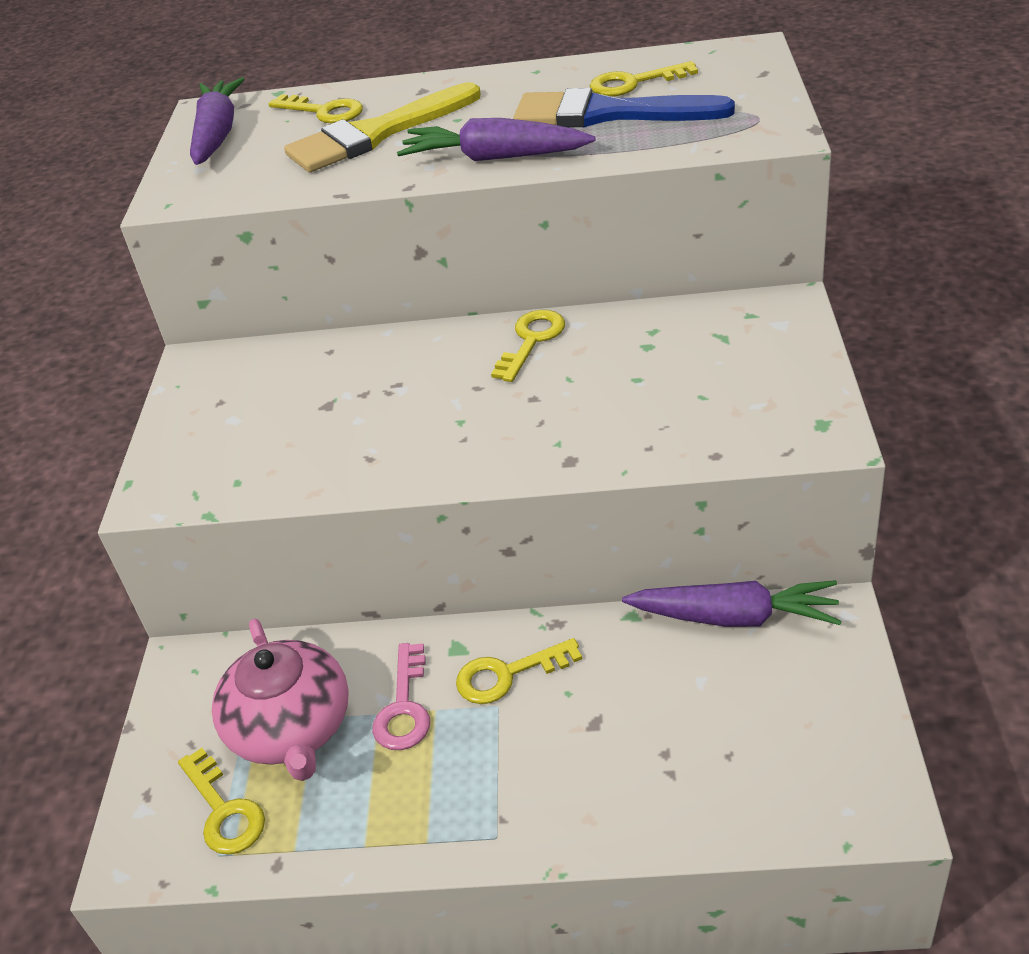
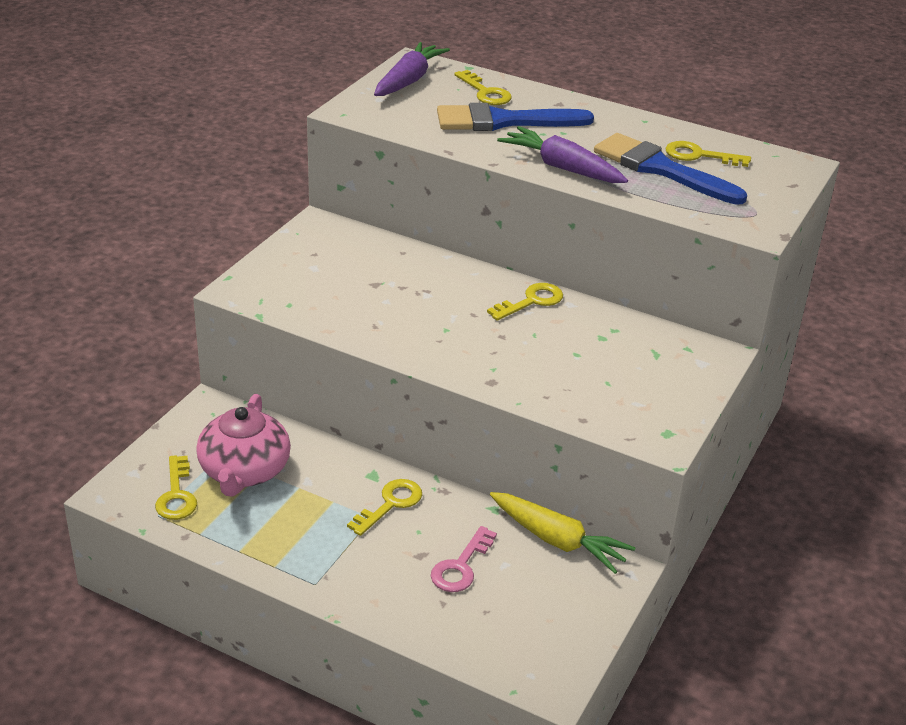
camera: 20 degrees right, 5 degrees down
yellow brush [284,82,481,172] -> blue brush [437,103,594,131]
pink key [372,643,430,750] -> pink key moved to [431,526,497,592]
yellow key [456,638,582,704] -> yellow key turned 120 degrees clockwise [347,479,422,536]
purple carrot [622,580,842,627] -> yellow carrot [490,492,635,574]

